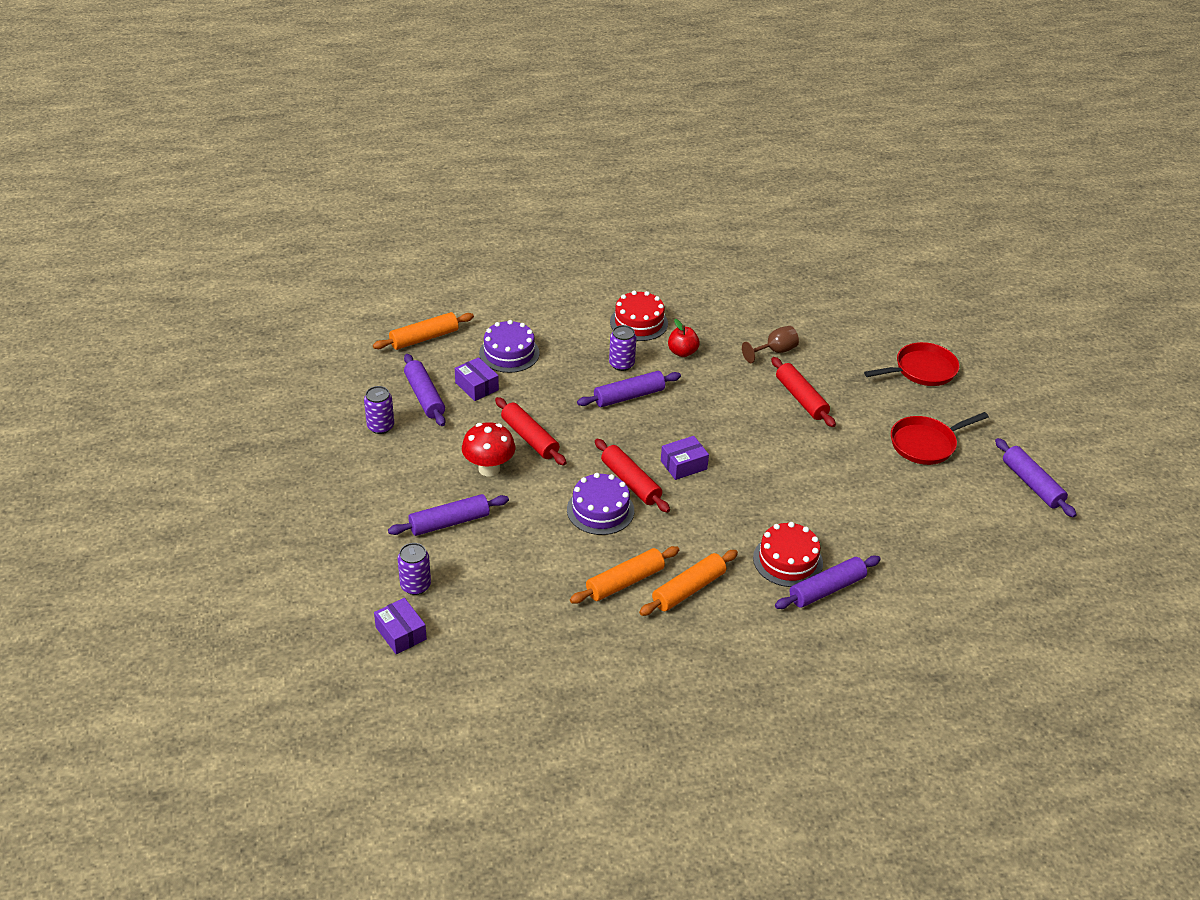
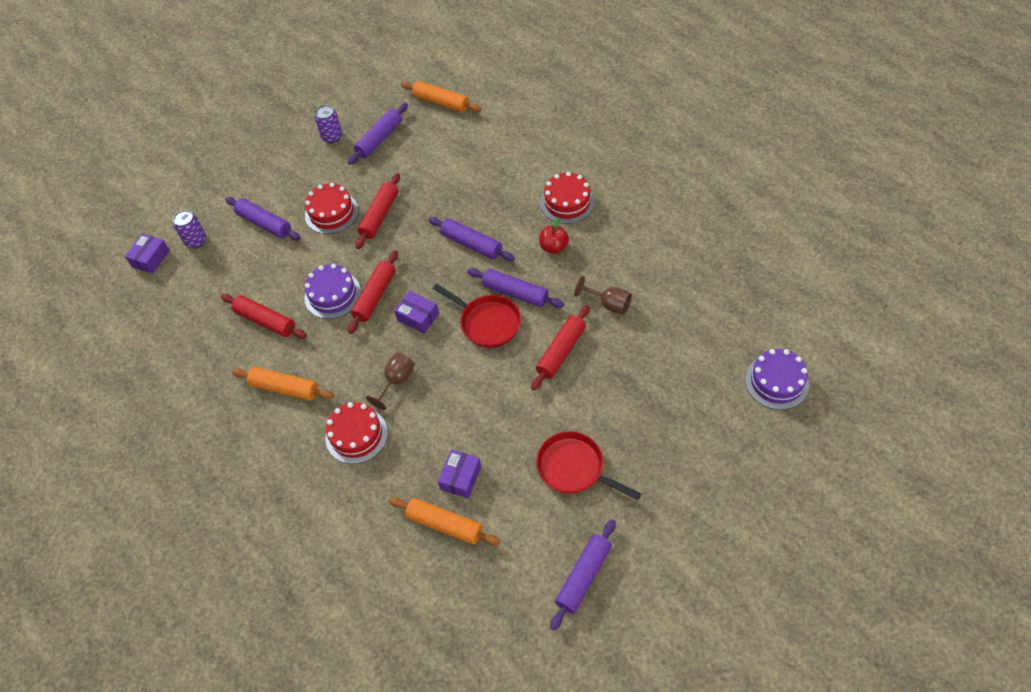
camera: 65 degrees right, 15 degrees up
purple box [455,357,499,401] -> purple box moved to [438,450,481,498]
red mushroom [462,422,515,476] -> red cake [305,183,358,234]
purple cake [479,320,539,373] -> purple cake moved to [745,349,809,410]
orange rolling pin [570,546,679,604] -> orange rolling pin moved to [389,497,500,546]
purple can [609,325,636,371] -> none
purple rolling pin [775,555,881,609] -> purple rolling pin moved to [467,268,564,308]
red pan [864,342,960,386] -> red pan moved to [433,284,521,348]
none -> red rolling pin [221,294,307,339]
none -> brown goblet [366,352,415,410]

